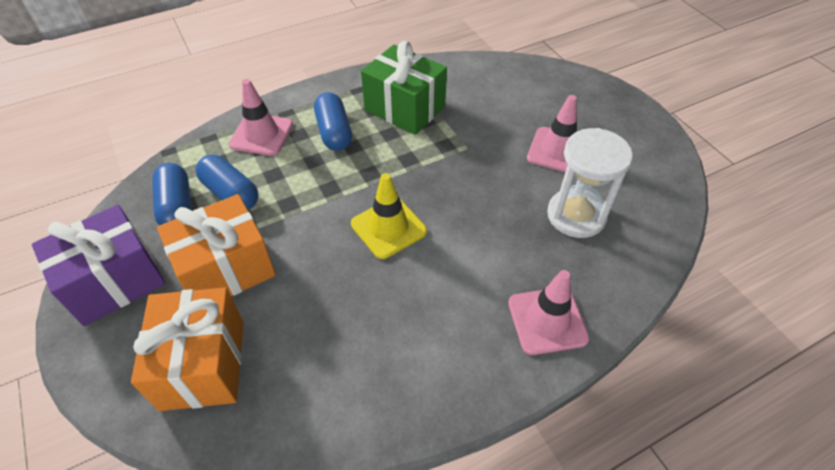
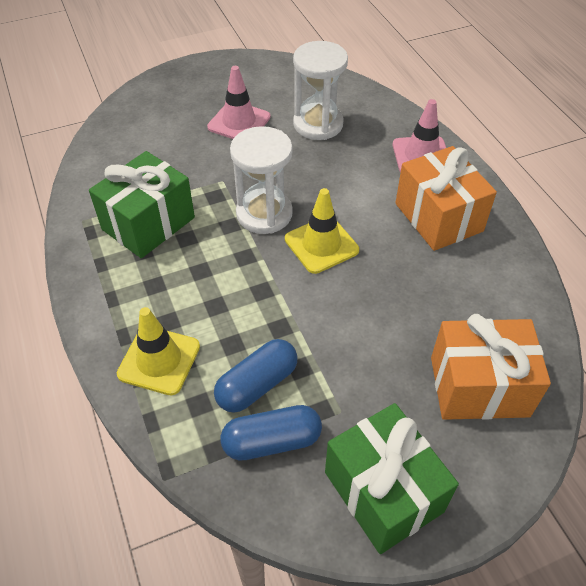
camera: 85 degrees left, 0 degrees up
purple gift [32,205,165,326] -> green gift [325,403,459,554]
orange gift [157,194,276,296] -> orange gift moved to [396,146,497,251]
pink traffic cone [228,79,293,156] -> yellow traffic cone [117,307,200,395]
blue capsule [314,92,352,151] -> none
none -> white hourglass [230,126,293,234]

